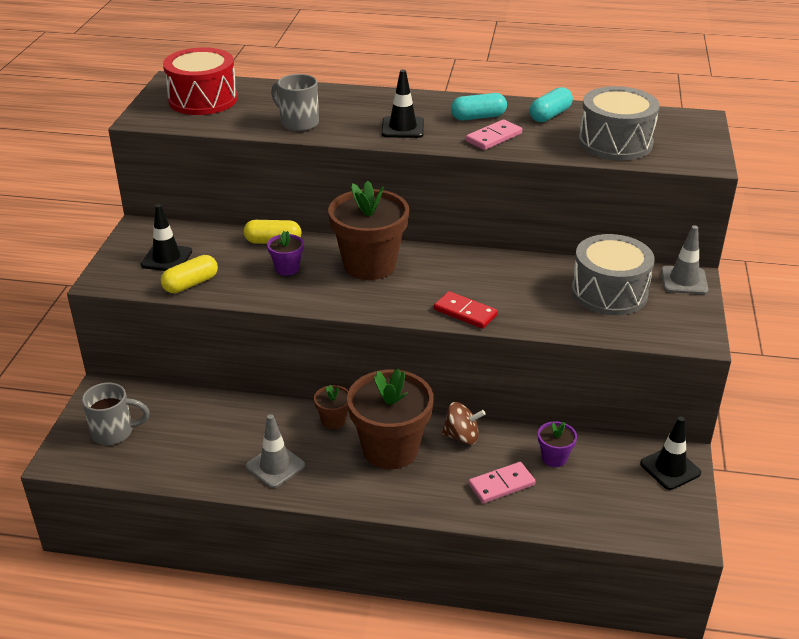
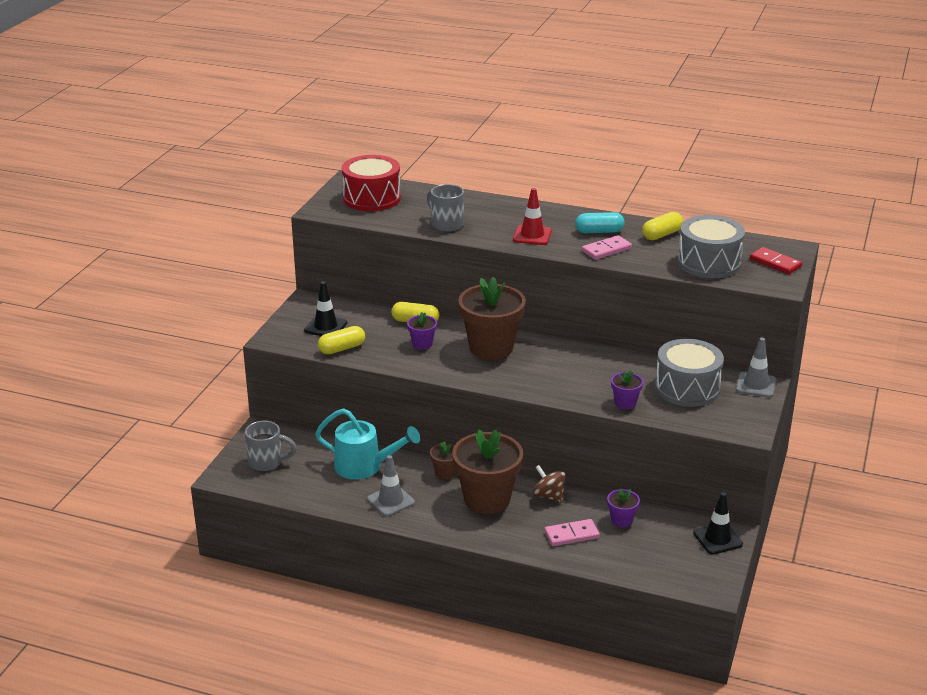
camera: 10 degrees right, 5 degrees down
black traffic cone [382,70,424,138] -> red traffic cone [513,188,552,245]
red domino [434,291,498,329] -> red domino moved to [750,247,802,274]
brown spinning top [441,402,485,445] -> brown spinning top turned 150 degrees counterclockwise [533,465,566,503]
turquoise capsule [529,87,573,122] -> yellow capsule [642,212,683,240]
none -> turquoise watering can [315,408,420,480]
none -> purple flower pot [611,370,643,409]

